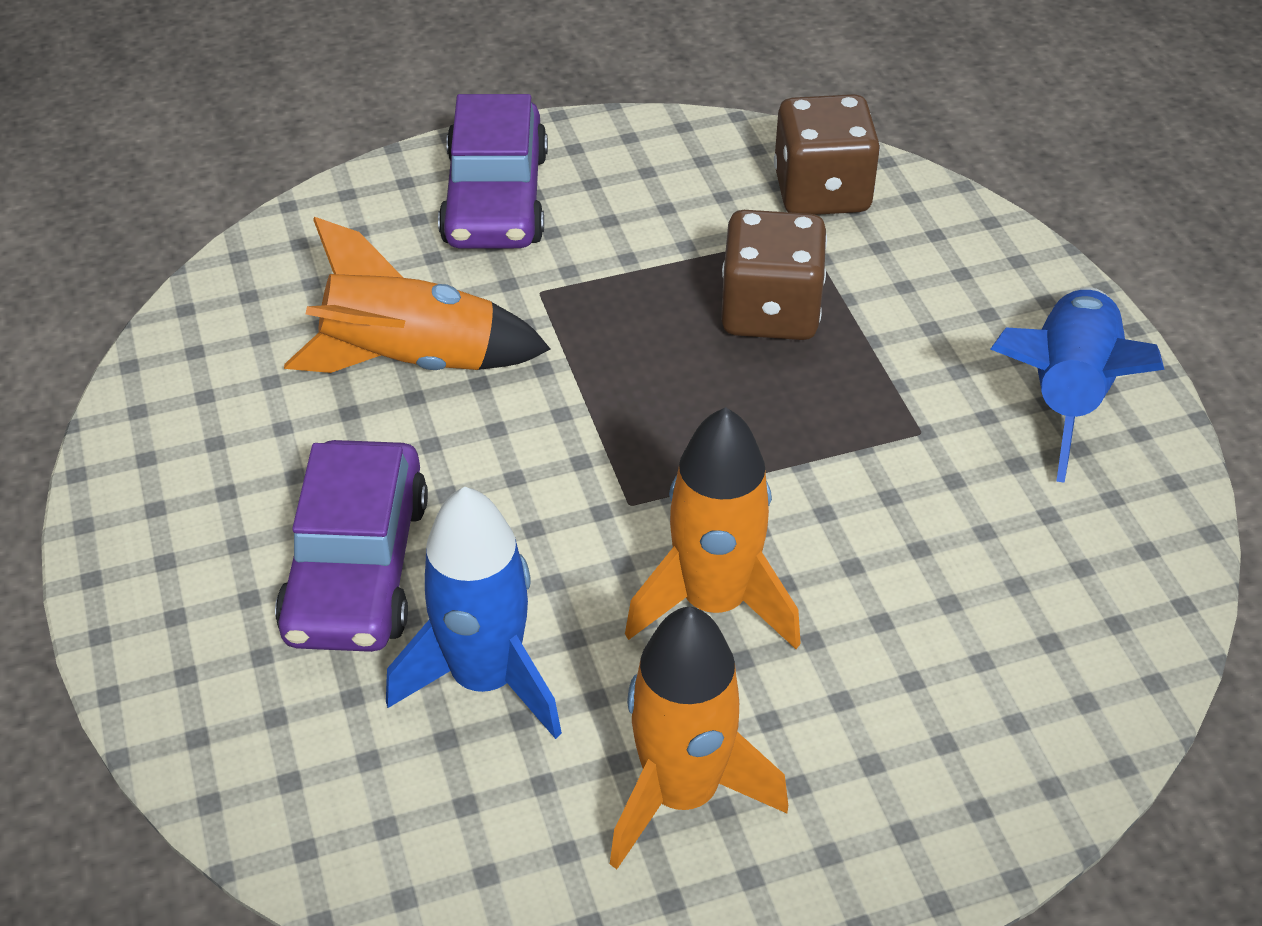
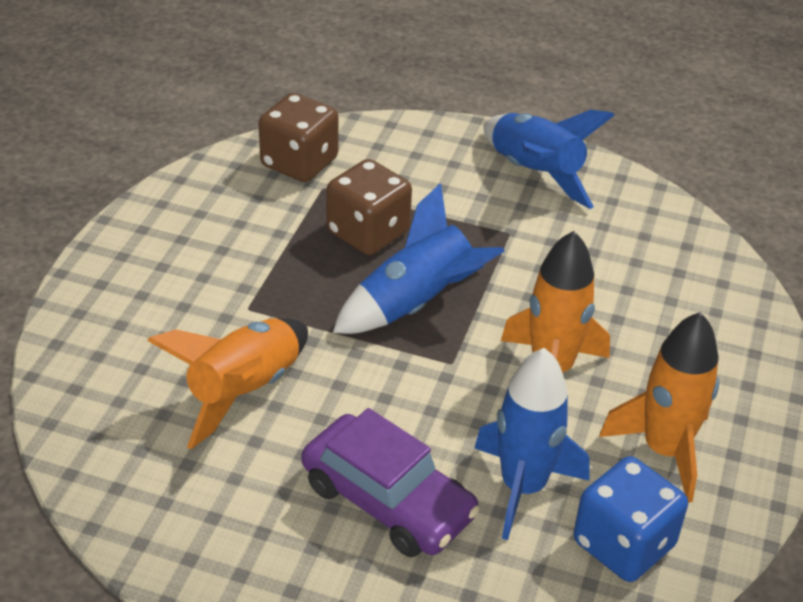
camera: 55 degrees left, 5 degrees down
purple car [438,94,548,249] -> none
none -> blue rocket [333,183,505,334]
none -> blue dice [574,456,688,582]

